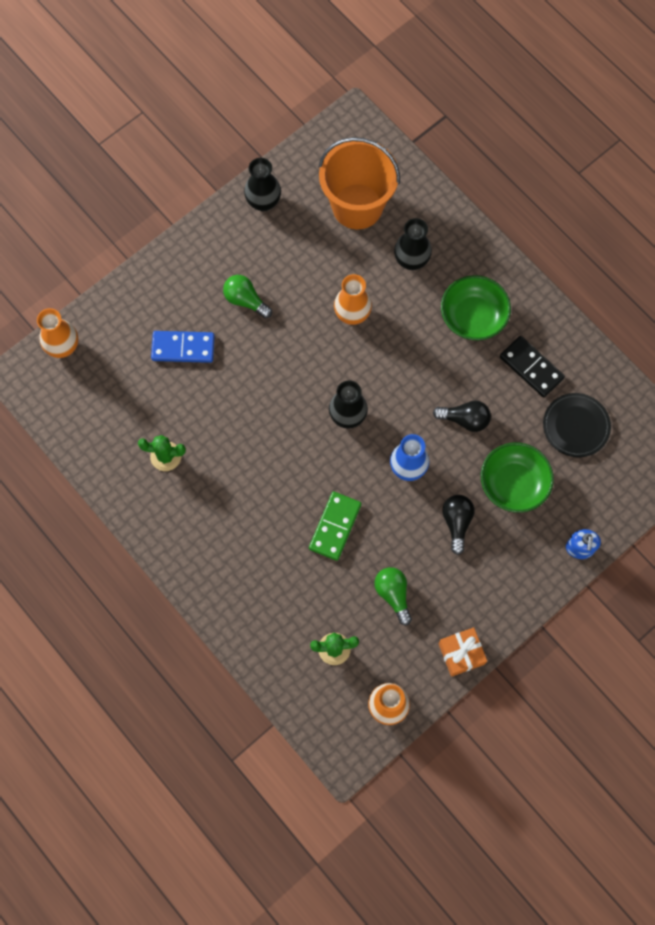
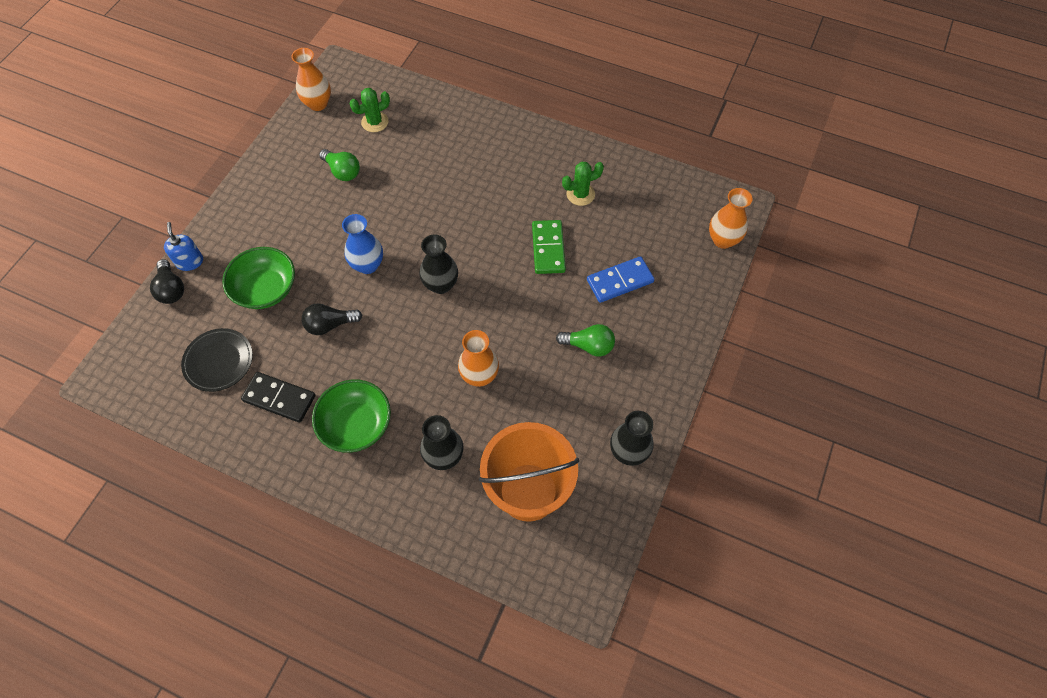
camera: 155 degrees right, 10 degrees down
green domino [309,492,361,561] -> green domino moved to [532,220,566,274]
orange gift [438,627,487,677] -> none
black light bulb [442,495,475,555] -> black light bulb moved to [150,259,184,304]

